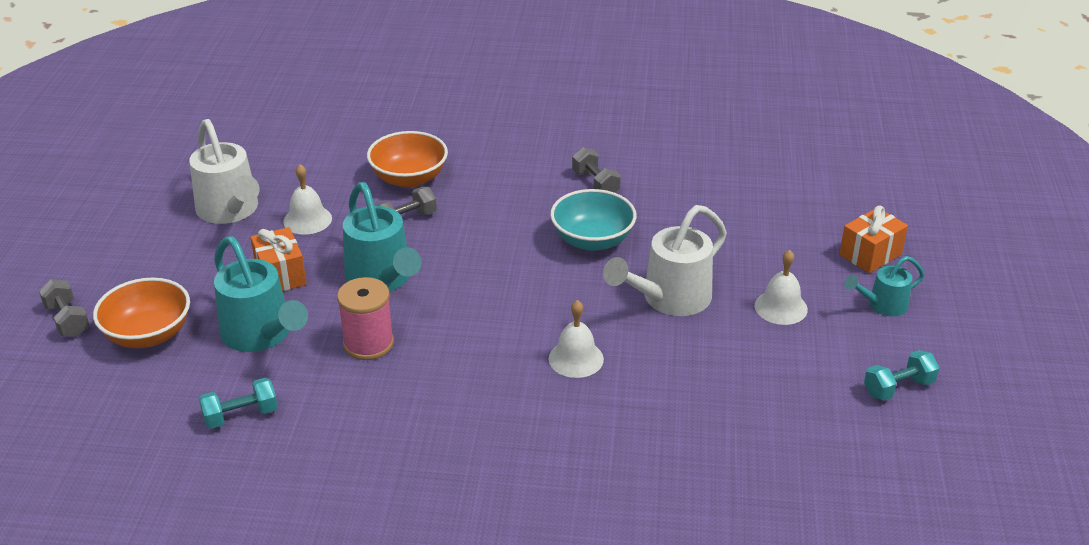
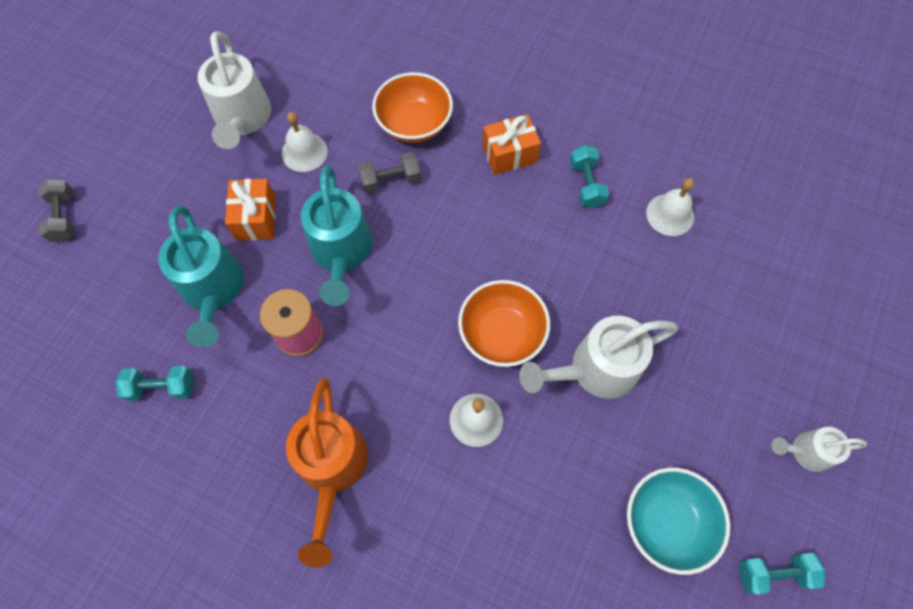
camera: 20 degrees right, 30 degrees up
orange bowl [93,278,190,348] -> orange bowl moved to [458,280,550,367]
turquoise bowl [550,189,637,251] -> turquoise bowl moved to [627,468,730,575]
grey dumbbell [572,147,621,193] -> turquoise dumbbell [570,145,609,208]
white bell [754,250,808,325] -> white bell moved to [646,178,694,236]
orange gift [839,206,908,273] -> orange gift moved to [482,114,541,175]
turquoise watering can [844,256,925,316] -> white watering can [771,427,867,472]
none -> orange watering can [286,377,368,568]

